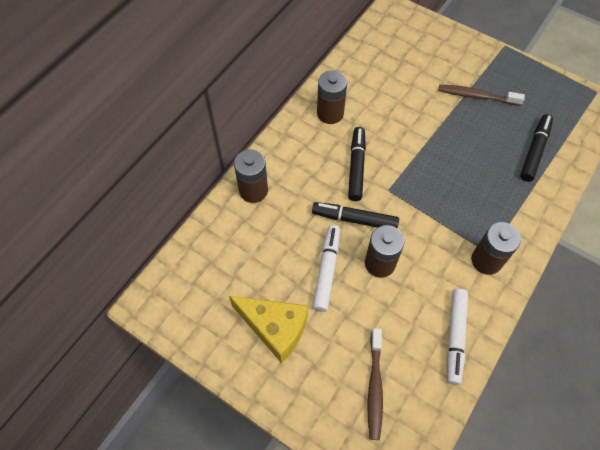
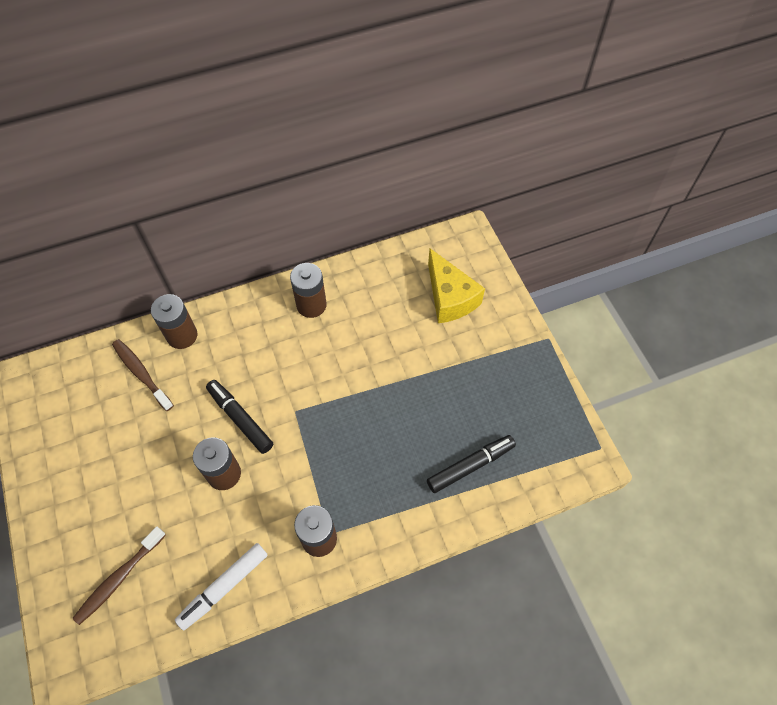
camera: 35 degrees right, 0 degrees up
yellow cheese [229,296,308,363] -> yellow cheese moved to [428,248,485,323]
white marker [313,225,340,312] -> none
black marker [348,127,366,201] -> none
brown toothbrush [438,85,525,106] -> brown toothbrush moved to [112,339,174,411]

